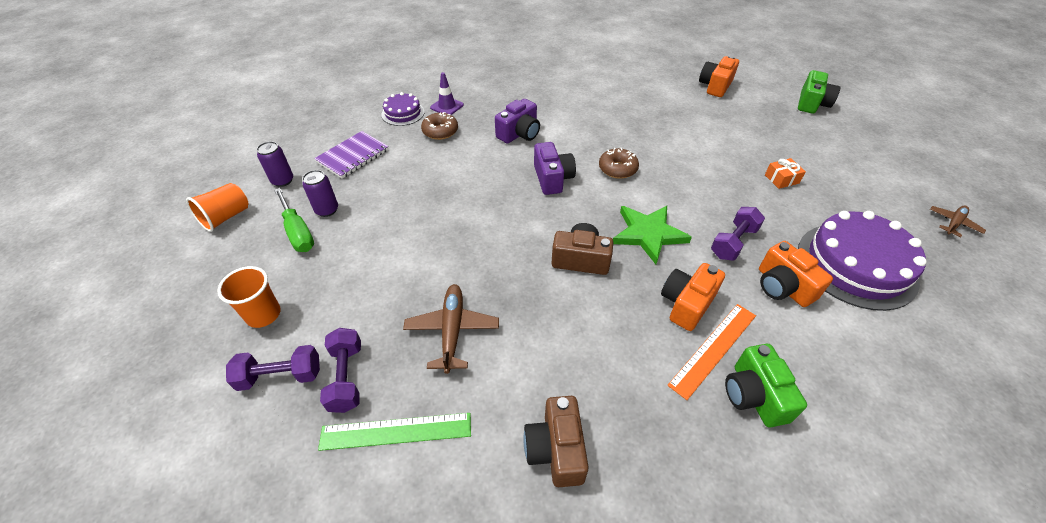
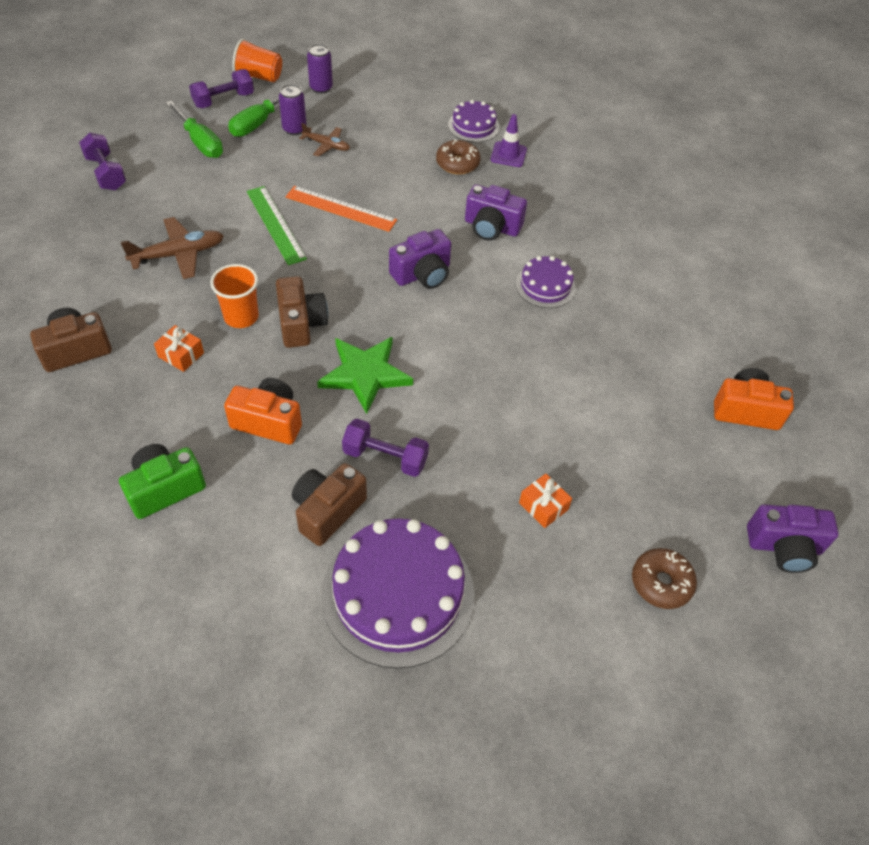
camera: 65 degrees right, 5 degrees up
orange cup [217,266,281,328] -> orange cup moved to [210,264,259,328]
purple notebook [314,131,389,179] -> none
green ruler [318,413,471,451] -> green ruler moved to [247,186,307,265]
purple dumbbell [320,328,361,413] -> purple dumbbell moved to [189,69,254,108]
brown donut [599,148,639,179] -> brown donut moved to [632,548,697,609]
orange ruler [667,304,756,400] -> orange ruler moved to [285,186,397,232]
orange camera [759,241,833,307] -> brown camera [292,463,367,546]
green camera [798,70,840,114] -> purple camera [747,504,839,573]
brown plane [930,205,986,237] -> brown plane moved to [299,123,350,157]
none -> orange gift [154,325,204,372]
none -> green screwdriver [166,101,223,158]
none -> purple cake [516,256,576,308]

